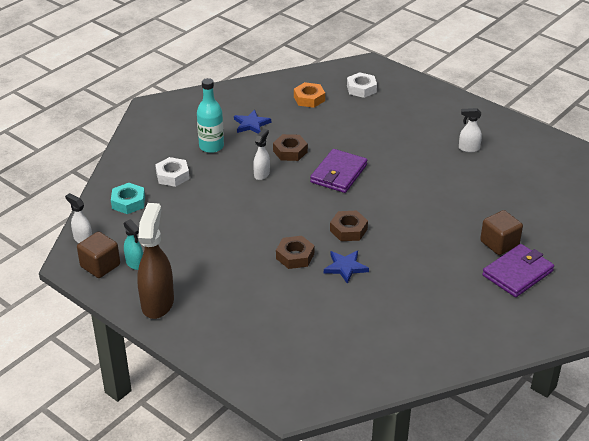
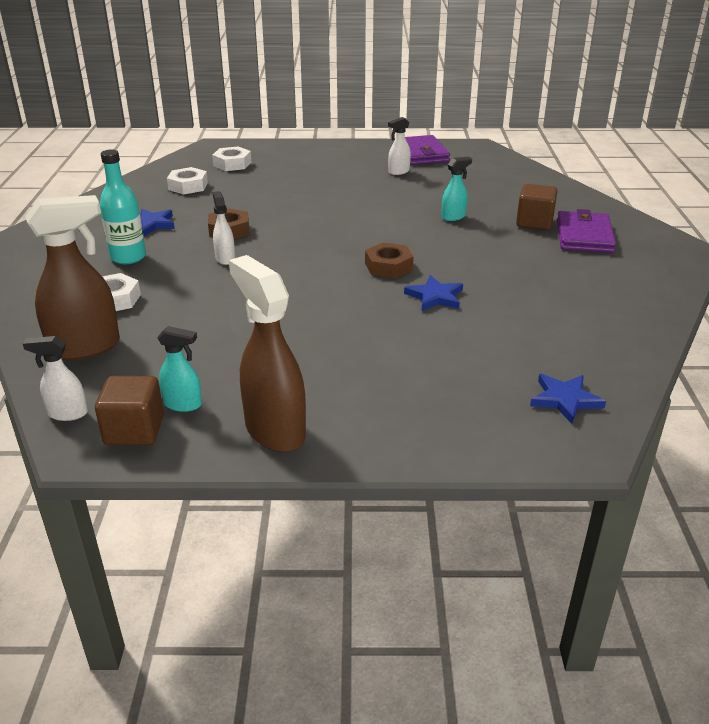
camera: 40 degrees left, 5 degrees down
turquoise nut [111,183,145,214] -> brown spray bottle [25,195,120,360]
brown nut [276,236,314,269] -> none
orange nut [294,82,325,108] -> white nut [167,167,208,195]
purple wallet [310,149,367,193] -> purple wallet moved to [405,135,450,165]
none -> turquoise spray bottle [441,157,472,221]
none -> blue star [530,374,606,424]

